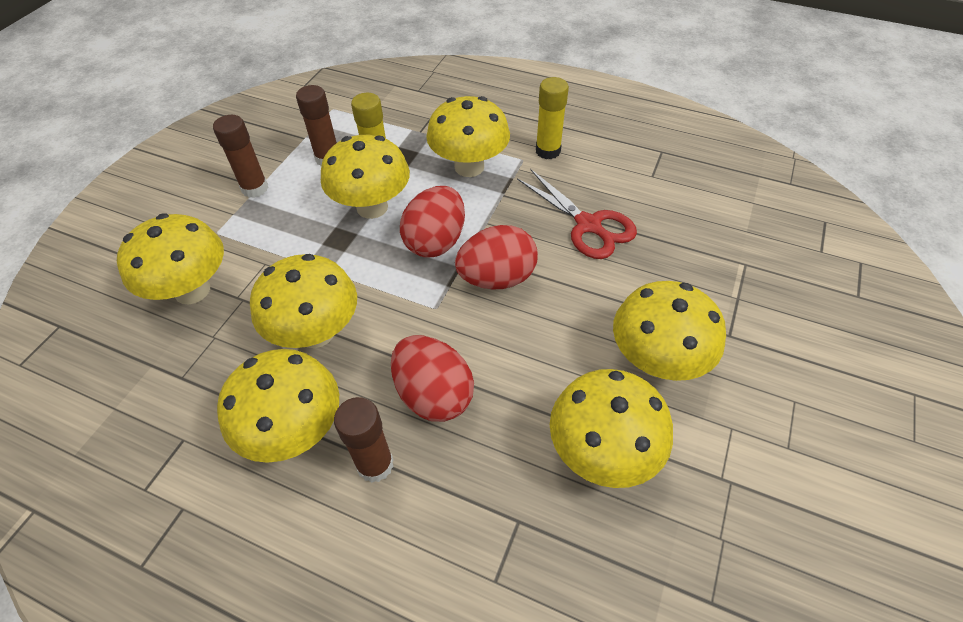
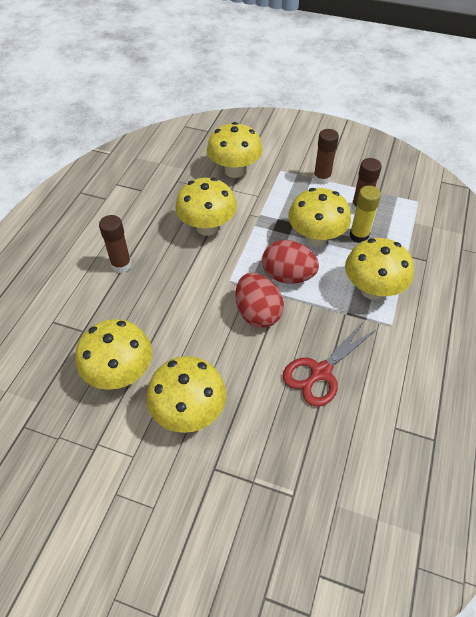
camera: 85 degrees right, 0 degrees up
yellow mushroom [217,349,339,463] -> none
red egg [391,335,474,422] -> none
yellow glue stick [536,77,569,159] -> none

